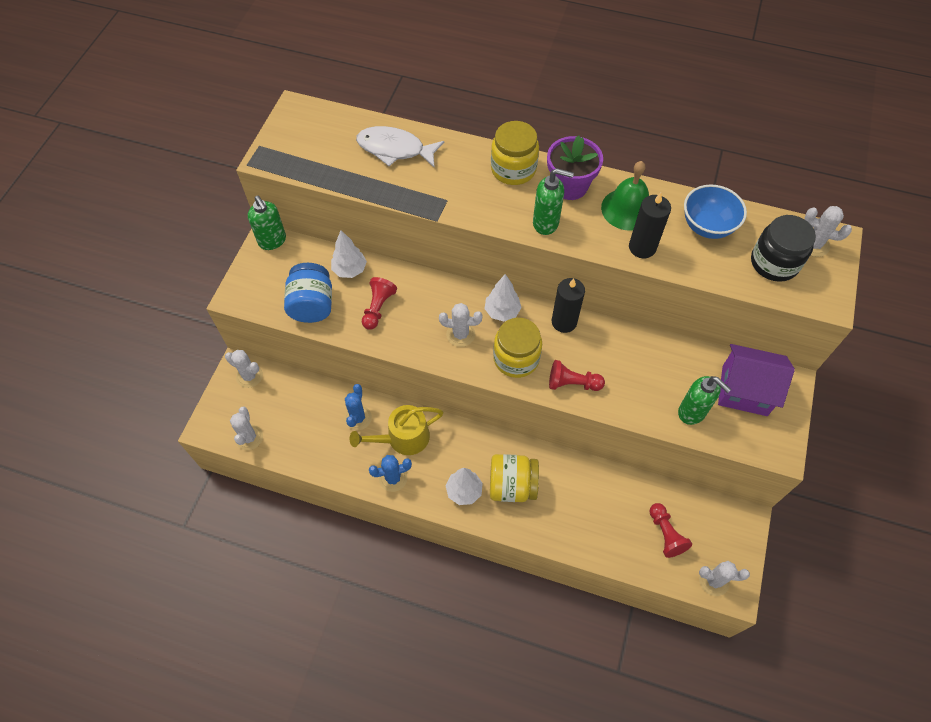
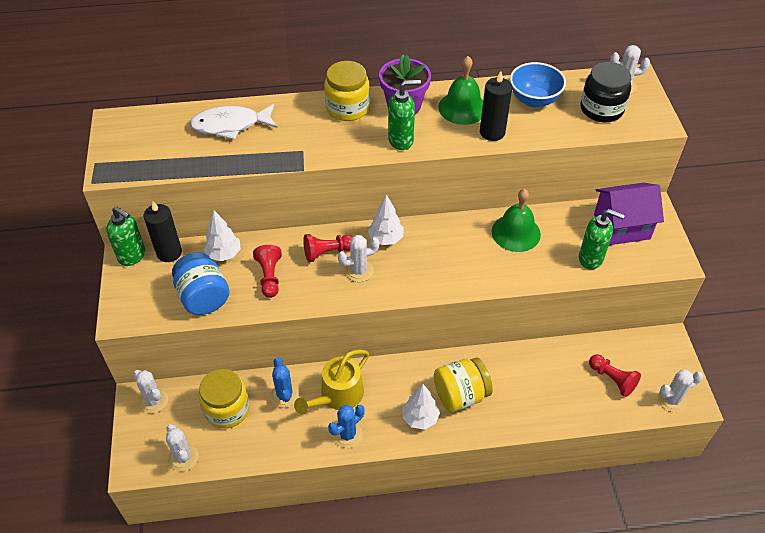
camera: 25 degrees left, 10 degrees down
white cactus [225,350,263,388] -> white cactus turned 45 degrees clockwise [133,370,168,414]
yellow jar [493,318,542,378] -> yellow jar moved to [199,369,250,429]
red pawn [549,360,605,391] -> red pawn moved to [303,234,353,262]
black candle [552,278,585,333] -> black candle moved to [143,201,182,262]
none -> green bell [492,189,541,252]

